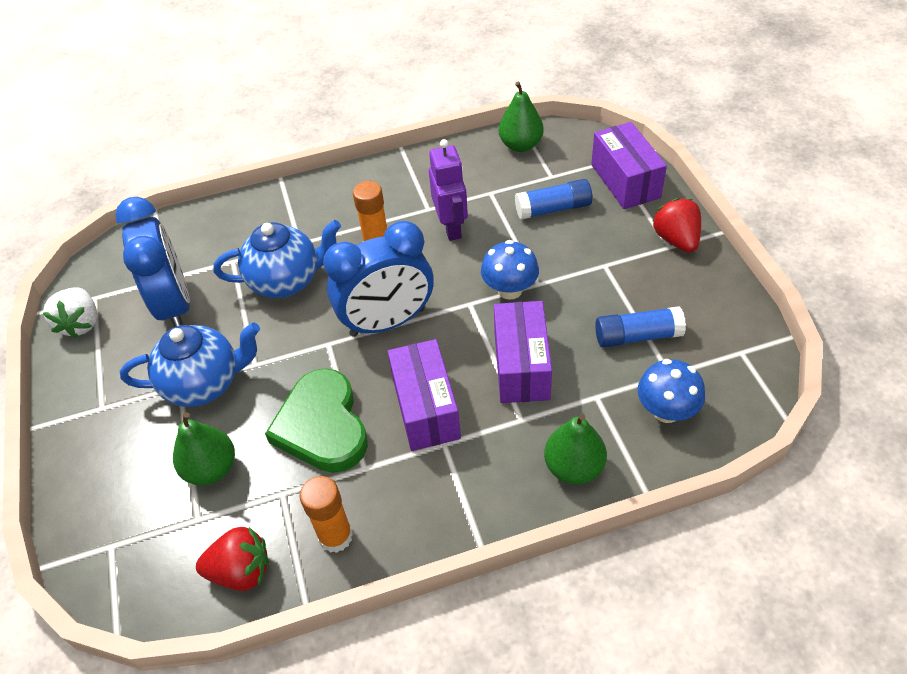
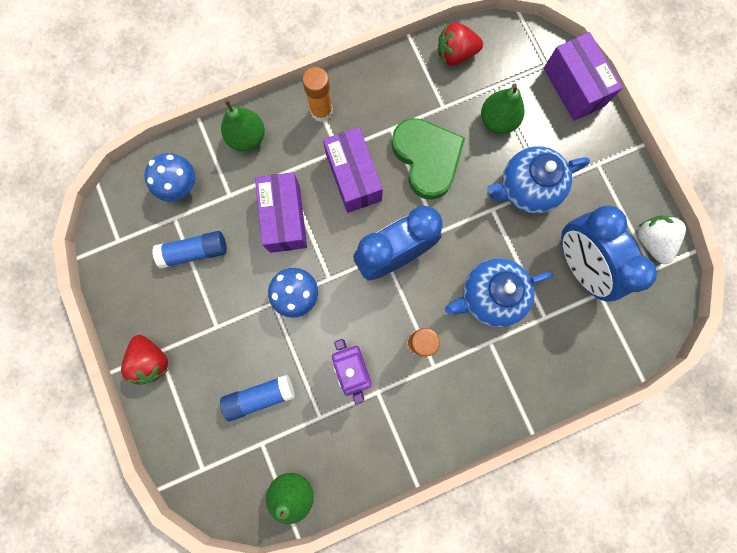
camera: 170 degrees right, 30 degrees up
orange glue stick [299,476,353,553] -> orange glue stick moved to [302,67,333,122]
purple box [591,122,667,209] -> purple box moved to [544,32,623,121]

